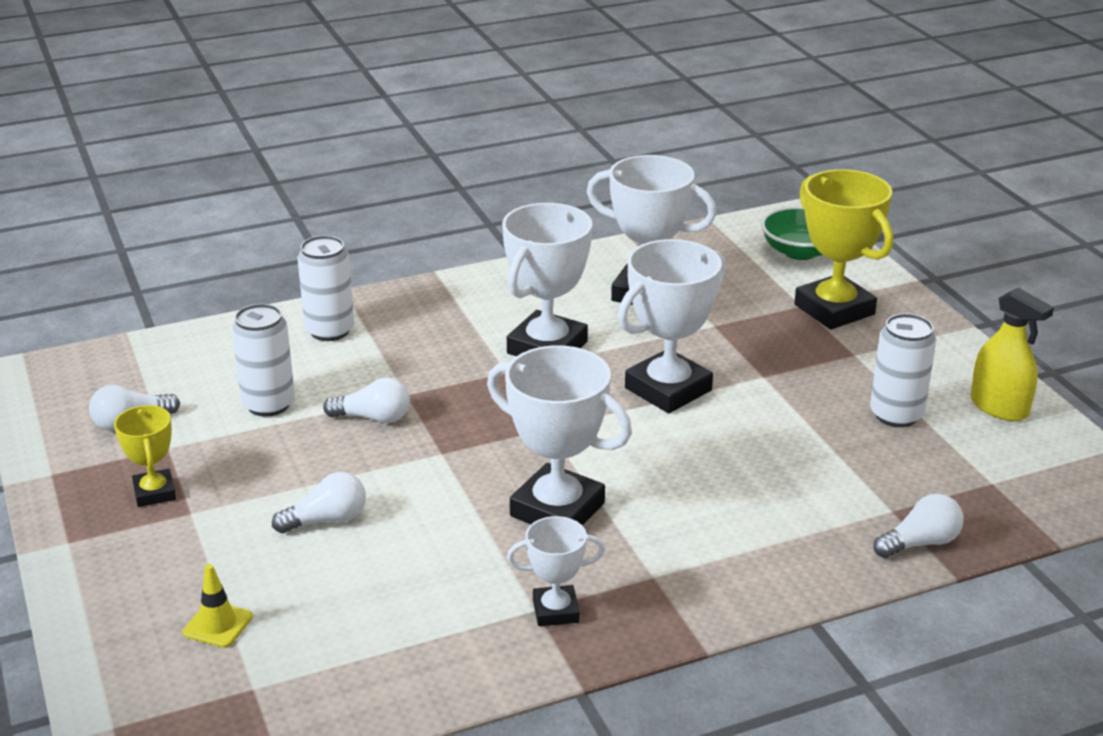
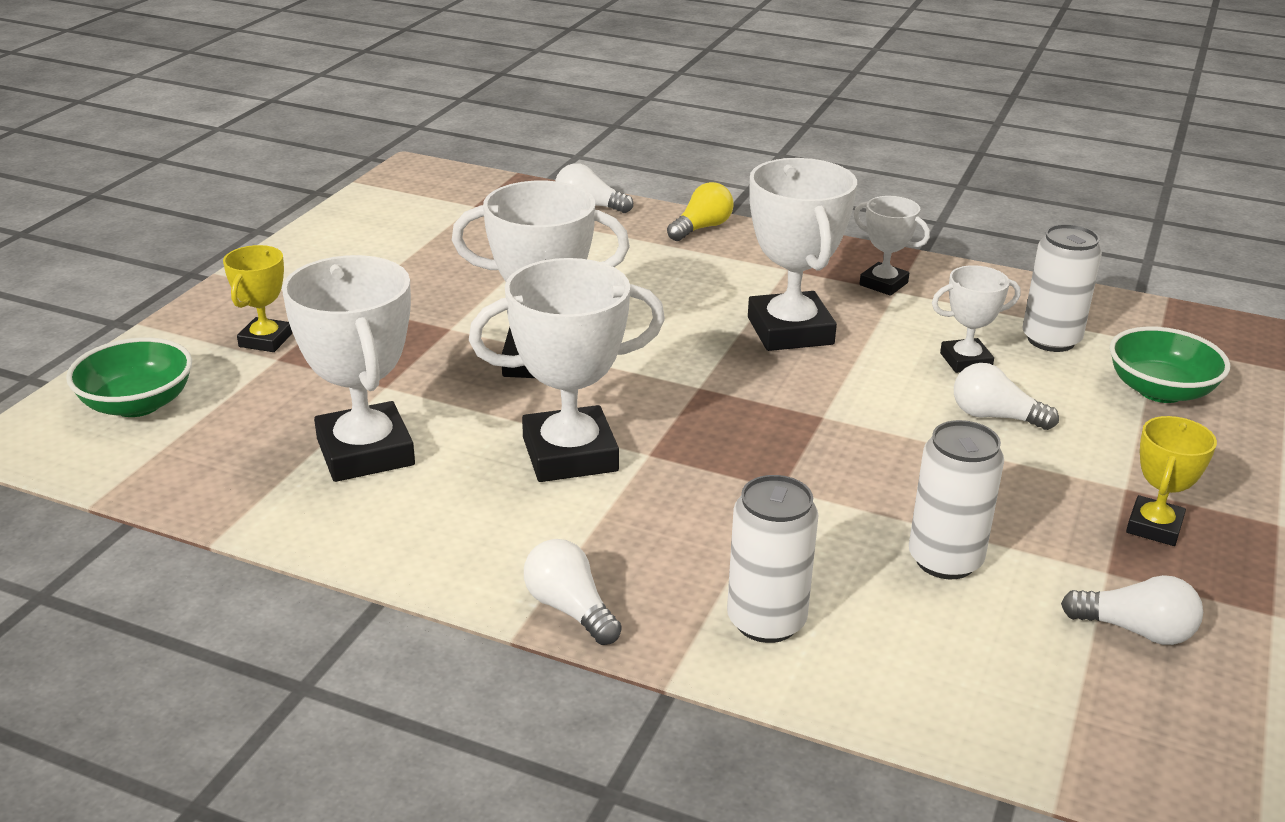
camera: 135 degrees left, 0 degrees up
yellow traffic cone [183,564,253,648] -> green bowl [1109,327,1230,403]
white light bulb [323,377,410,423] -> white light bulb moved to [524,539,622,645]
yellow trophy [794,169,893,330] -> yellow trophy [223,245,292,352], size x0.55
white can [870,313,936,427] -> white can moved to [1023,224,1102,352]
yellow spray bottle [970,288,1054,421] -> none
none -> yellow light bulb [667,182,734,241]
none -> white trophy [932,265,1021,373]

